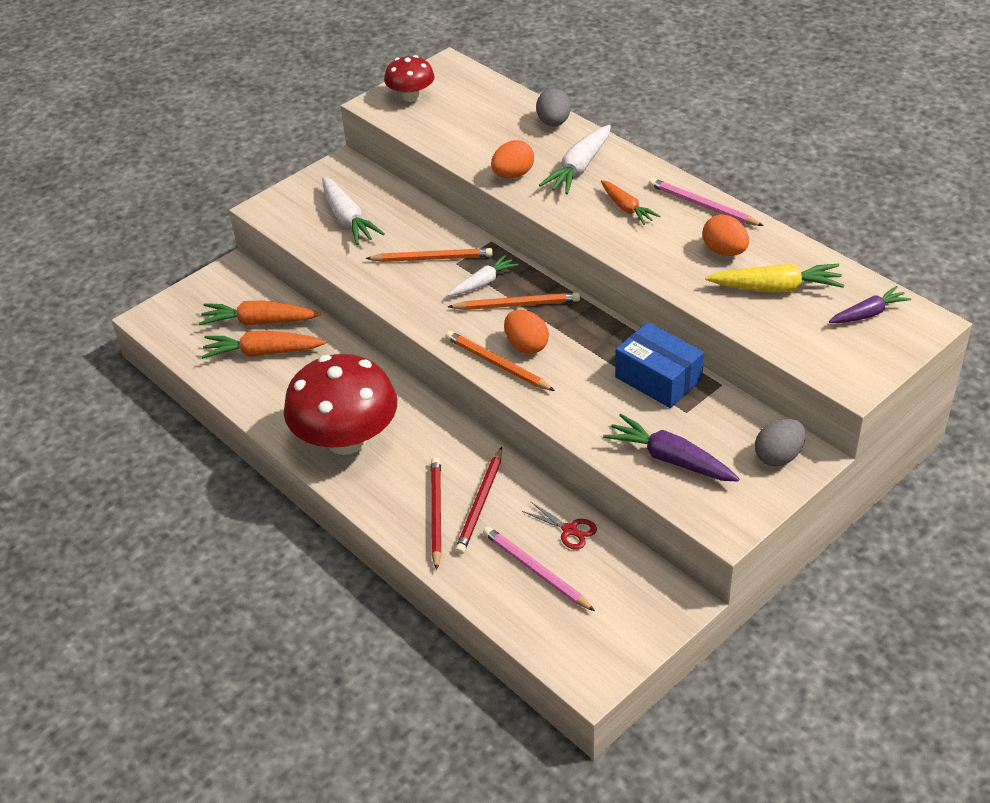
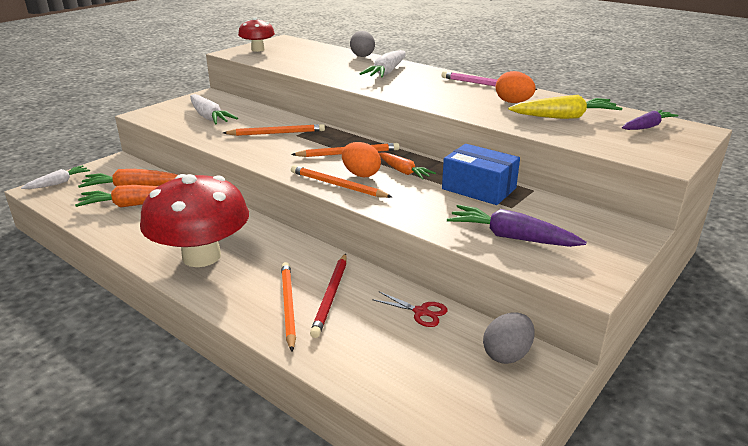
camera: 10 degrees left, 15 degrees down
red pencil [431,457,442,570] -> orange pencil [281,262,296,352]
white carrot [448,255,519,296] -> white carrot moved to [21,165,90,189]
pink pencil [483,526,595,611] -> none
orange egg [491,140,534,178] -> none
orange carrot [601,180,660,225] -> orange carrot moved to [379,152,436,180]
grey egg [755,419,806,466] -> grey egg moved to [483,312,534,364]

